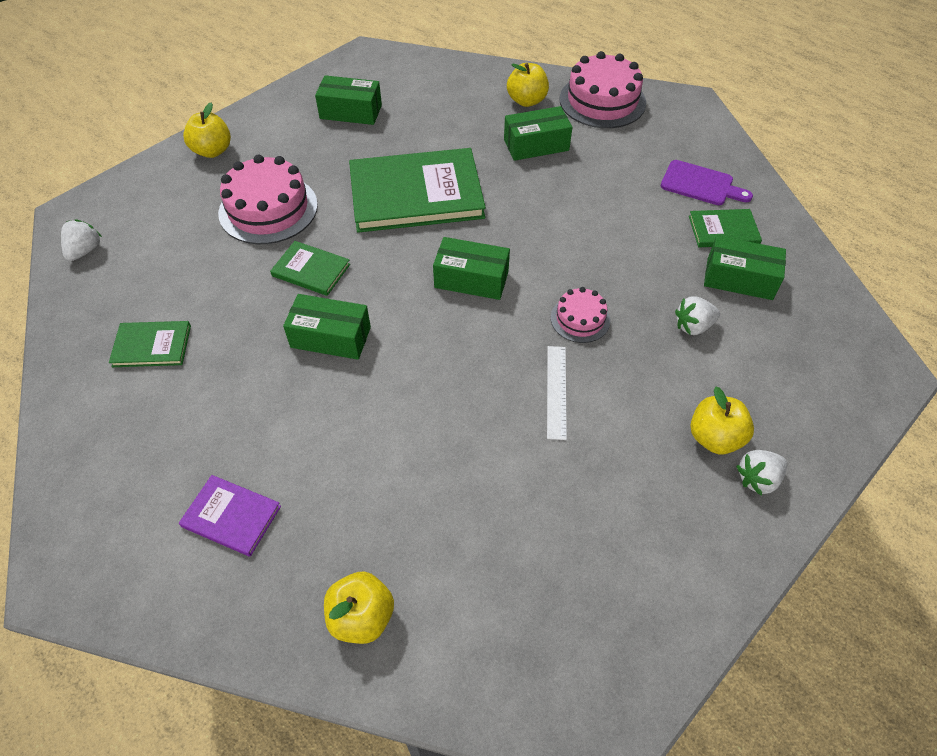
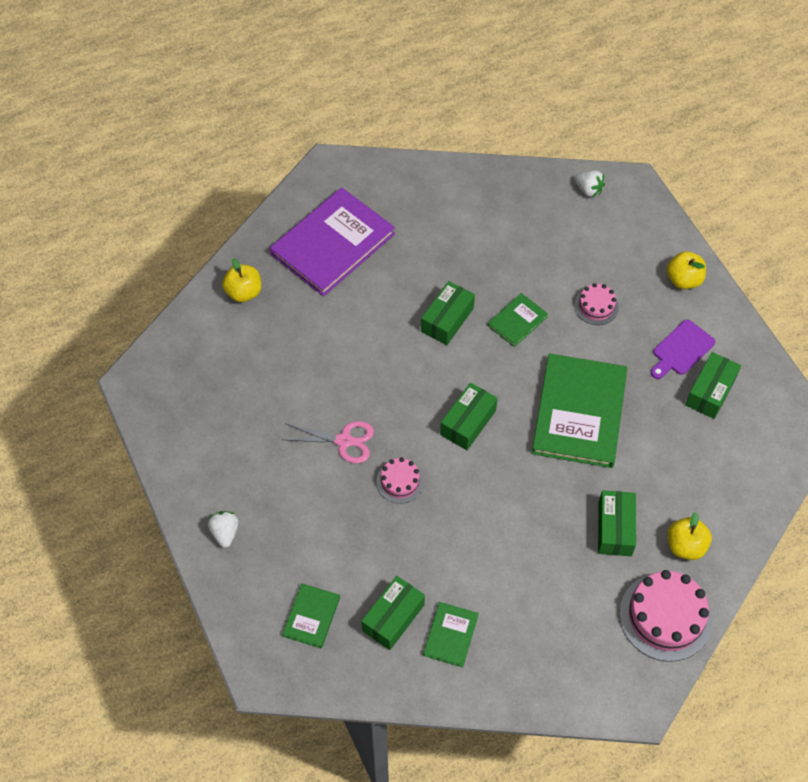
camera: 110 degrees right, 5 degrees up
green book [109,321,191,367] -> green book moved to [282,584,340,648]
purple book [179,475,281,557] -> purple book [270,188,395,296], size x2.12
pink cake [218,154,318,244] -> pink cake [574,283,619,325], size x0.54
white ruler [547,346,567,440] -> pink scissors [282,421,374,463]
purple cutting board [661,160,753,205] -> purple cutting board moved to [651,320,715,379]
white strawberry [675,296,720,335] -> none
yellow apple [691,387,754,454] -> none

